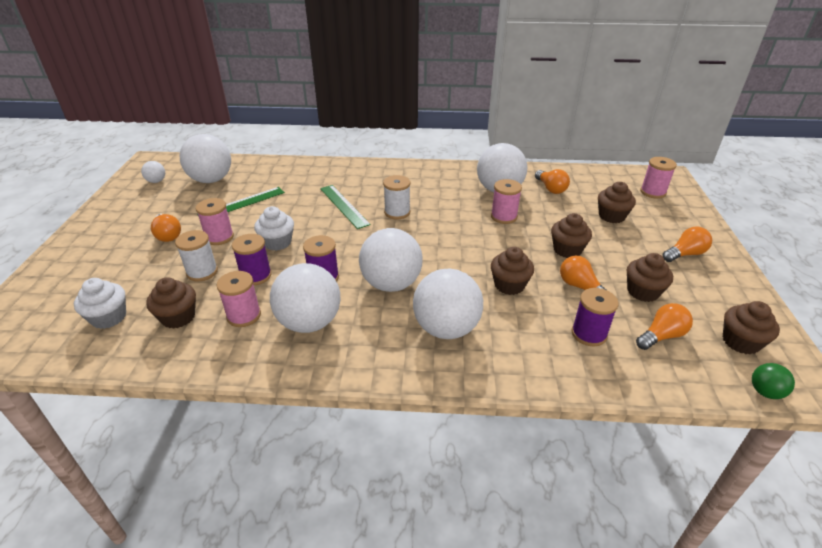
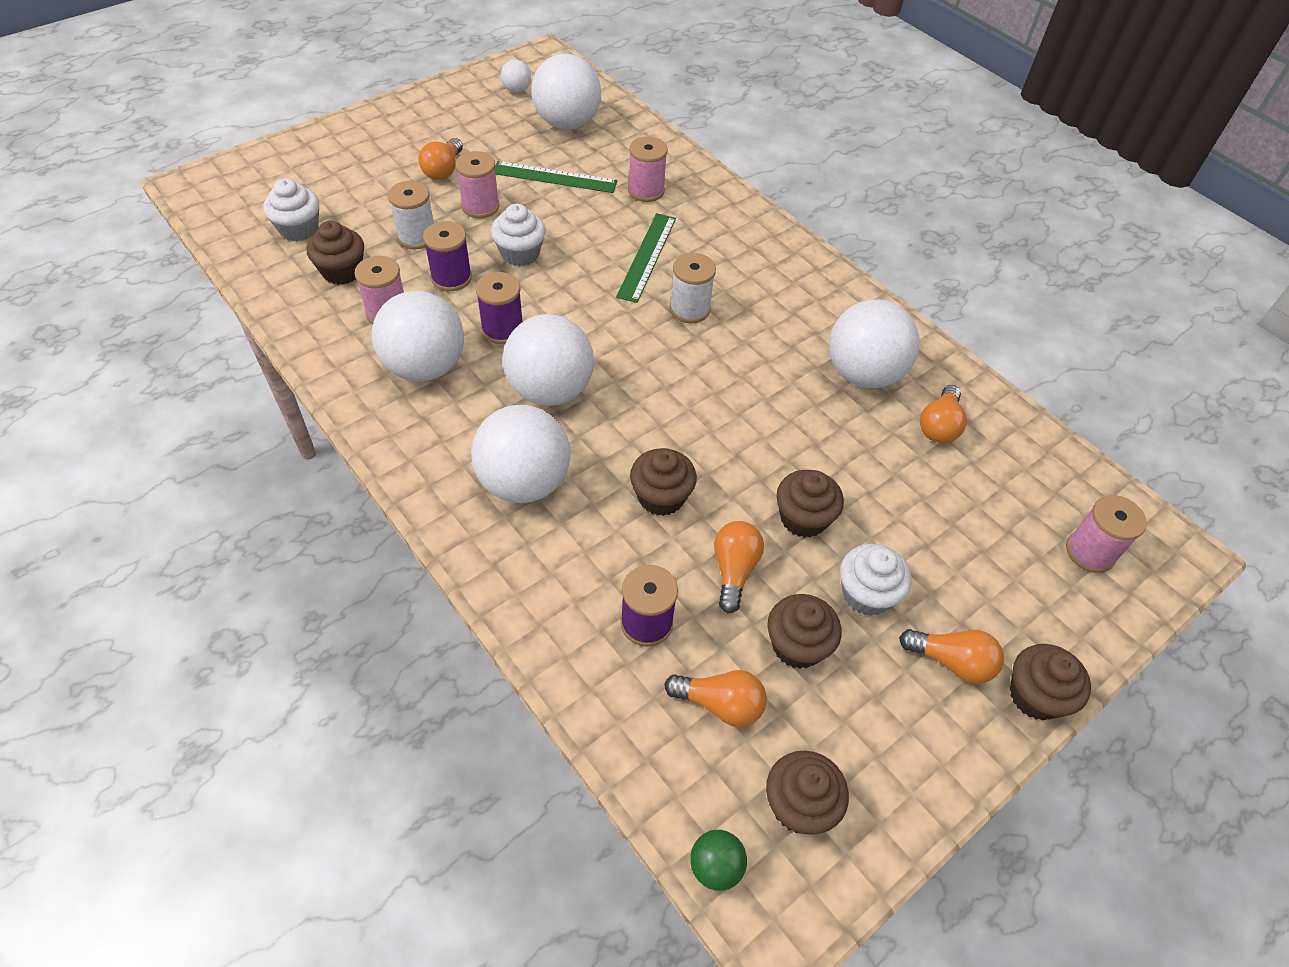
camera: 45 degrees right, 15 degrees up
pink spool [491,179,522,224] -> pink spool moved to [628,136,668,202]
brown cupcake [598,182,636,223] -> brown cupcake moved to [1010,644,1091,720]
none -> white cupcake [840,544,911,616]

